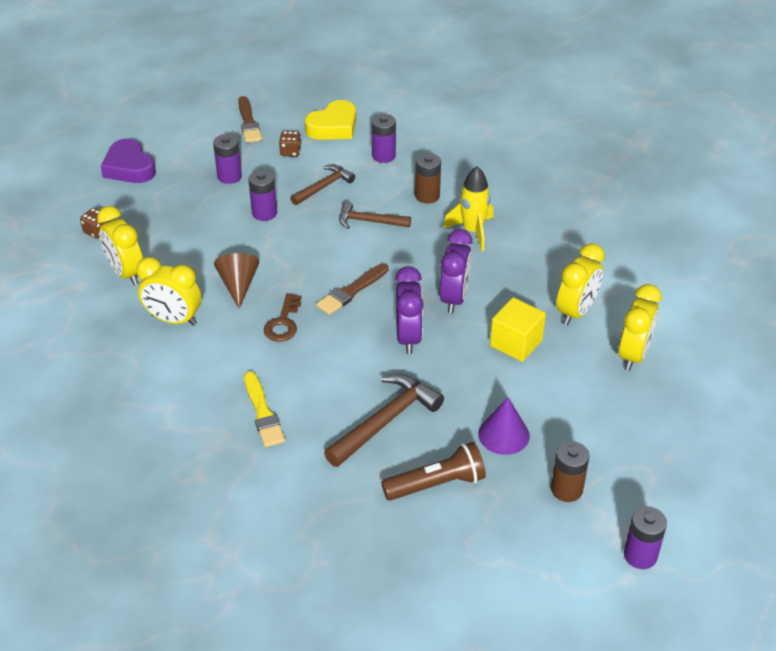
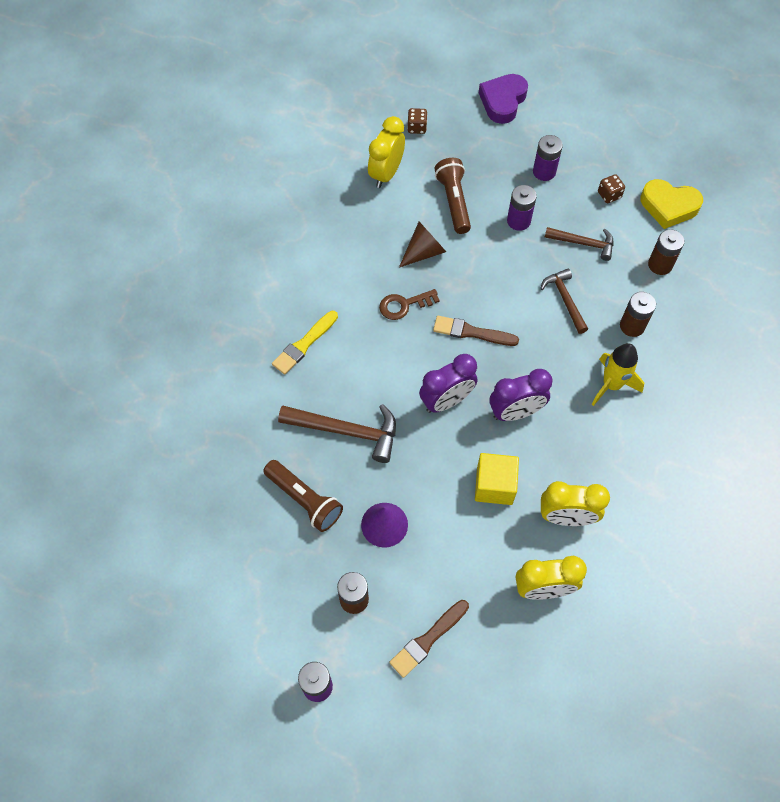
camera: 60 degrees right, 20 degrees up
yellow clock [137,257,201,326] -> none
brown brush [238,96,262,143] -> brown brush moved to [389,600,469,678]
purple battery [371,114,396,163] -> brown battery [648,229,684,275]
none -> brown flashlight [435,158,471,234]

